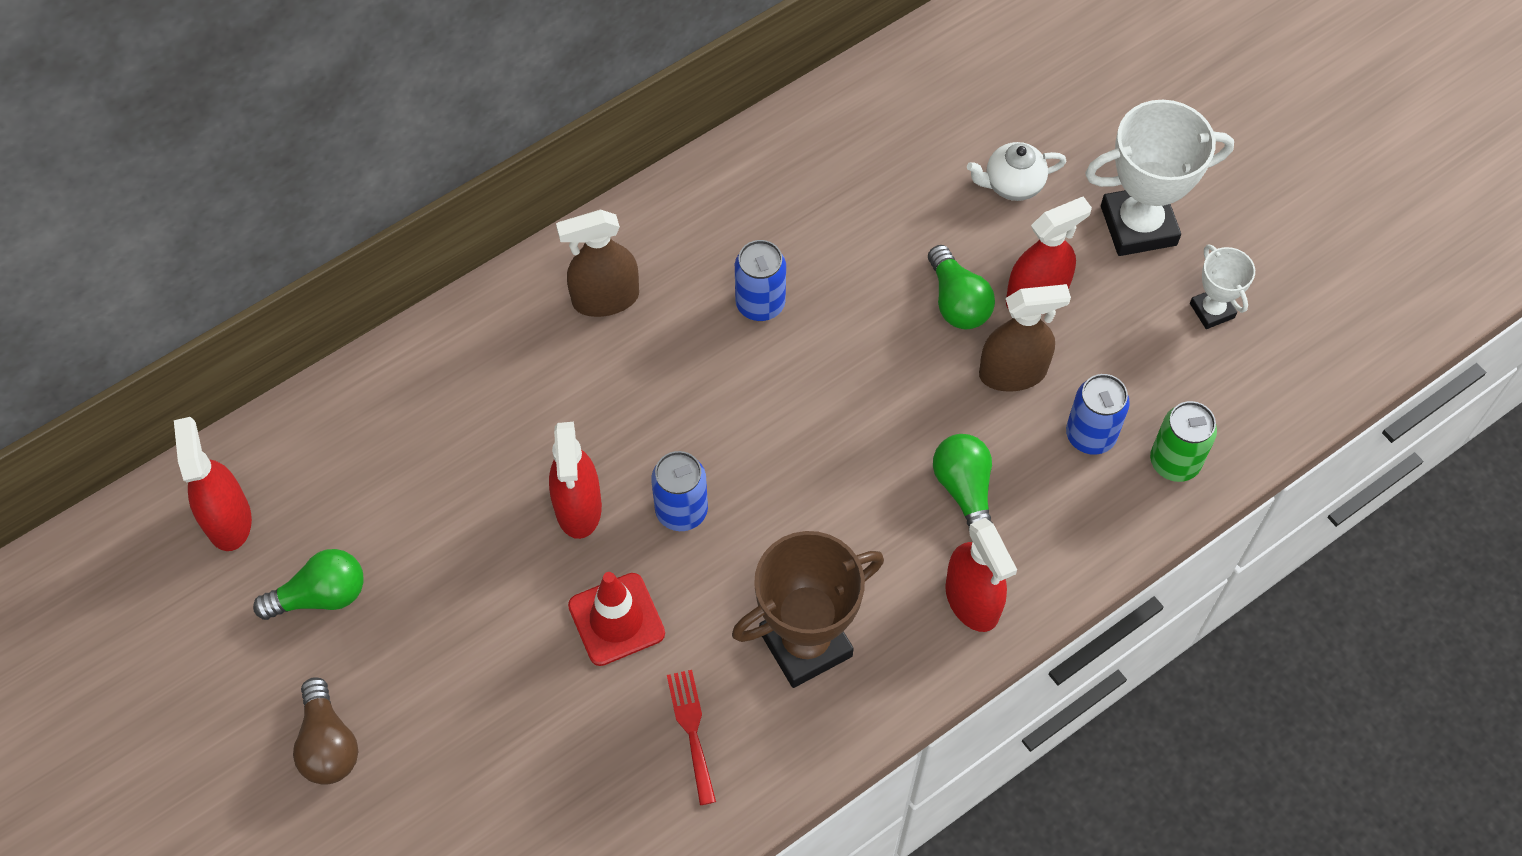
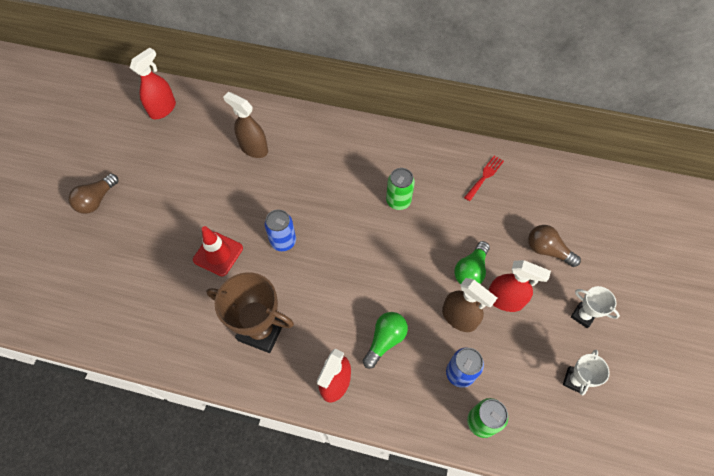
camera: 50 degrees right, 0 degrees up
green light bulb [253,549,364,620] -> none
red spray bottle [549,422,602,539] -> none
brown spray bottle [556,210,639,317] -> brown spray bottle moved to [223,92,268,158]
red fork [667,670,716,805] -> red fork moved to [464,155,504,201]
blue can [735,240,786,321] -> green can [386,168,415,210]
white teapot [967,142,1066,201] -> brown light bulb [528,225,581,267]
white trophy [1085,100,1234,256] -> white trophy [571,286,620,328], size x0.53

